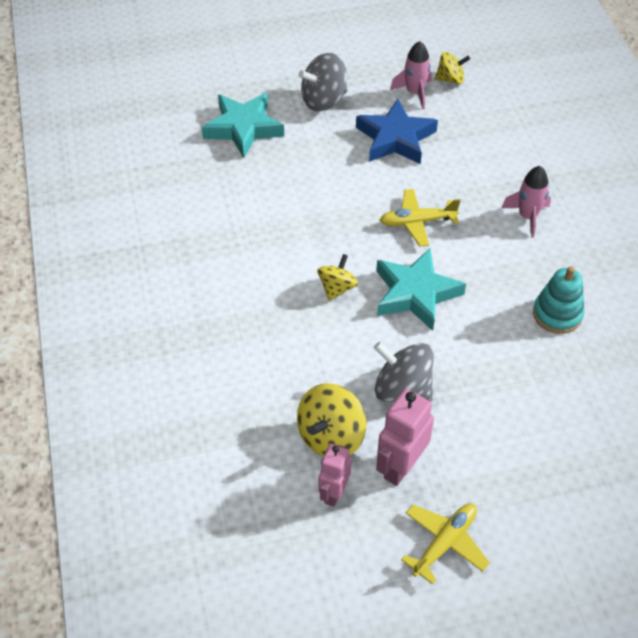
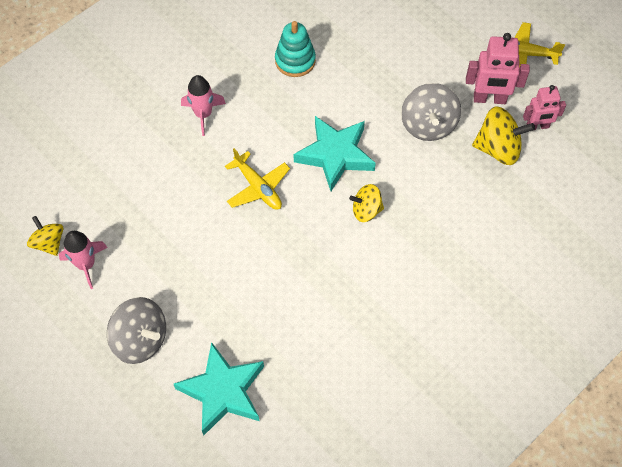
camera: 120 degrees left, 10 degrees up
blue star [356,99,438,164] -> none

